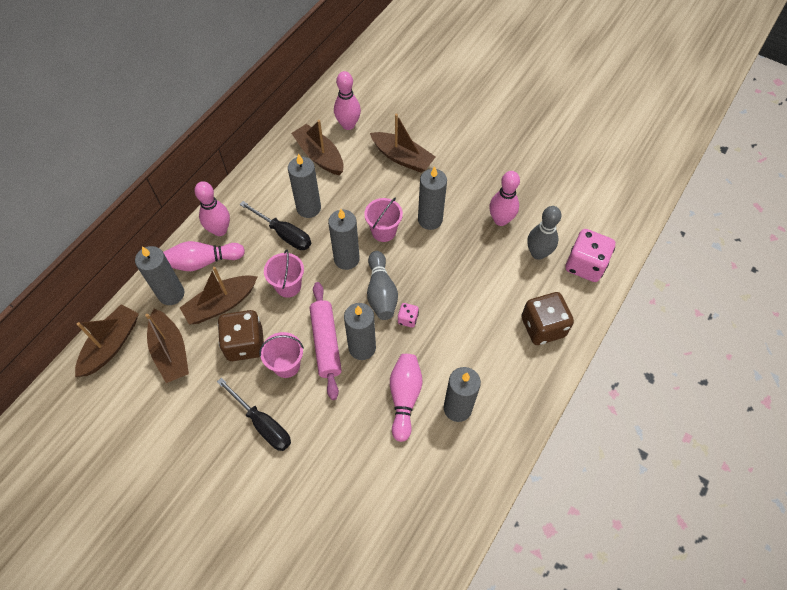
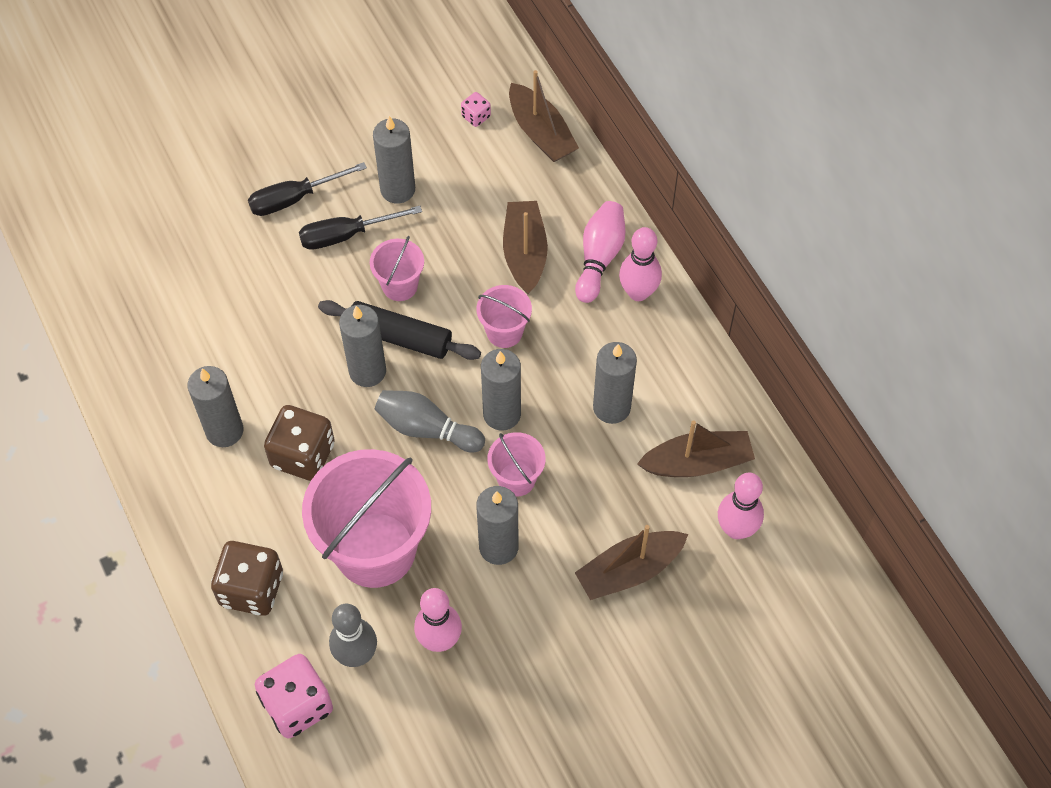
camera: 120 degrees right, 0 degrees up
grey candle [135,246,184,305] -> grey candle moved to [373,116,415,203]
brown boat [145,309,189,383] -> none
brown dice [218,310,264,361] -> brown dice moved to [264,405,335,481]
black screwdriver [239,201,311,250] -> black screwdriver moved to [248,162,367,216]
pink rolling pin [310,282,342,400] -> black rolling pin [318,300,481,360]
pink bowling pin [390,354,423,442] -> none
pink dice [398,303,419,328] -> pink dice moved to [461,92,491,127]
none -> pink bucket [302,449,431,588]

